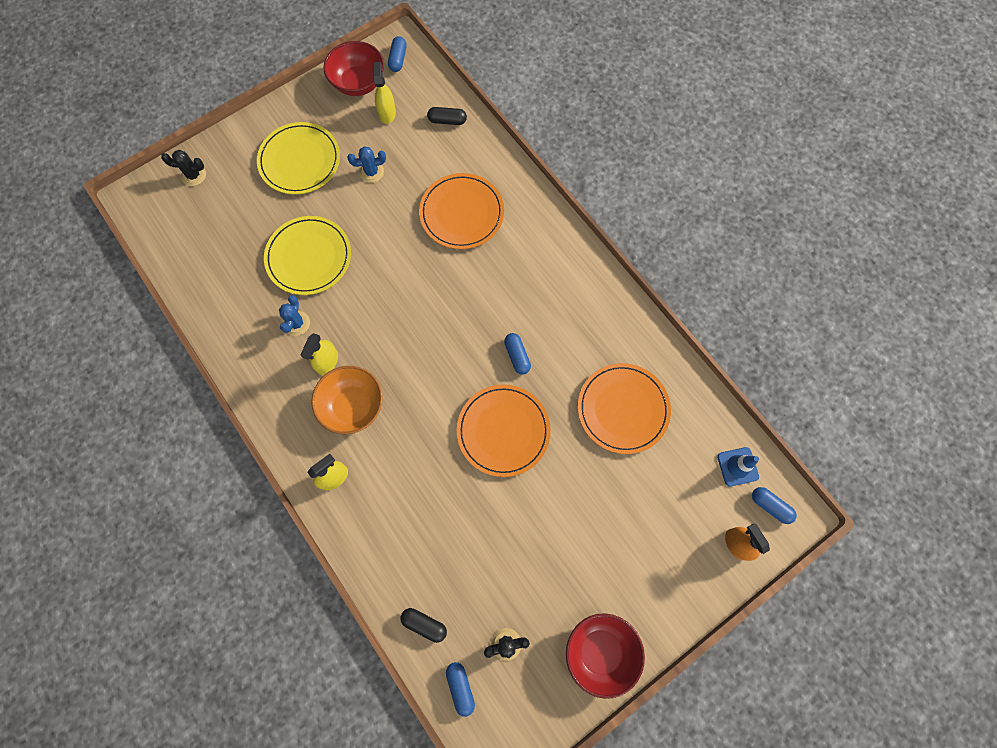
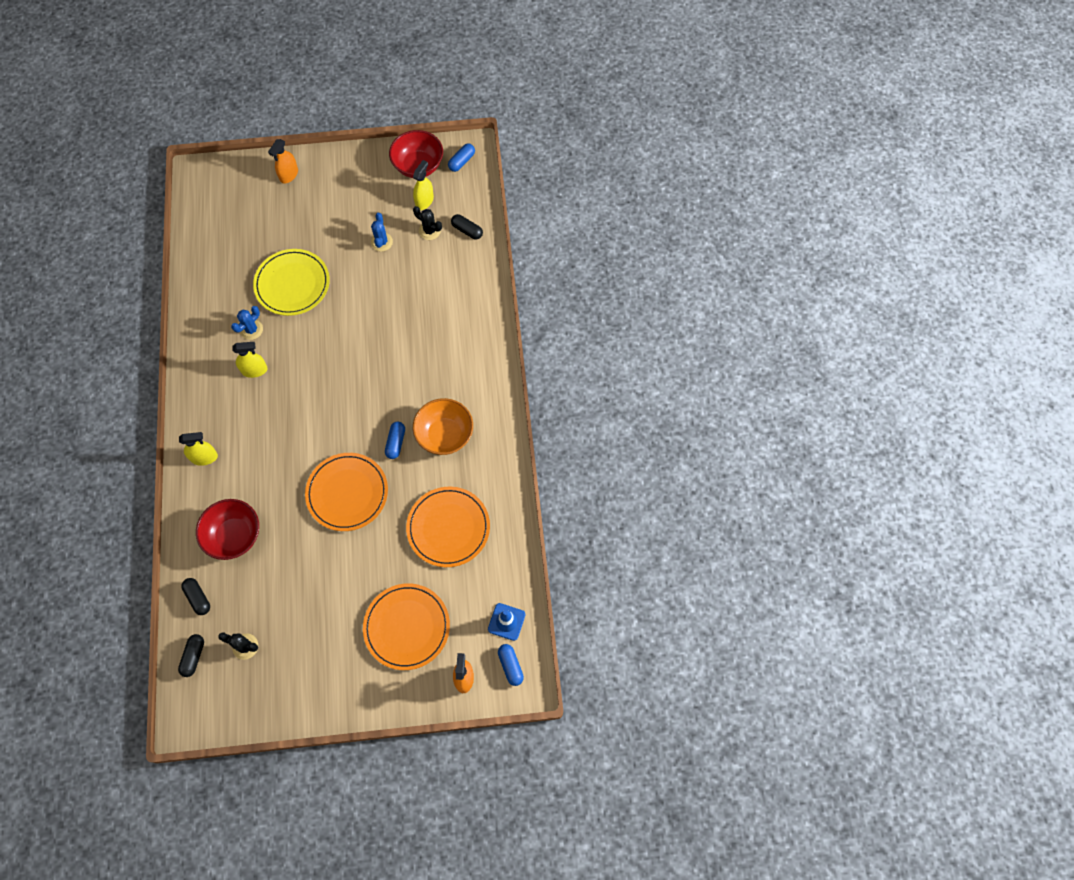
camera: 30 degrees right, 5 degrees down
black cactus [161,150,206,186] -> black cactus moved to [413,206,442,240]
yellow plate [257,122,340,195] -> none
yellow spray bottle [301,333,338,375] -> yellow spray bottle turned 150 degrees counterclockwise [232,342,268,378]
orange bowl [311,366,383,434] -> orange bowl moved to [413,398,473,455]
blue cactus [347,146,386,183] -> blue cactus turned 75 degrees clockwise [371,213,393,252]
orange plate [419,173,504,249] -> orange plate moved to [363,583,450,670]
blue capsule [446,662,475,717] -> black capsule [178,634,204,677]
red bowl [566,613,645,699] -> red bowl moved to [196,499,259,560]
none -> orange spray bottle [268,139,298,184]

